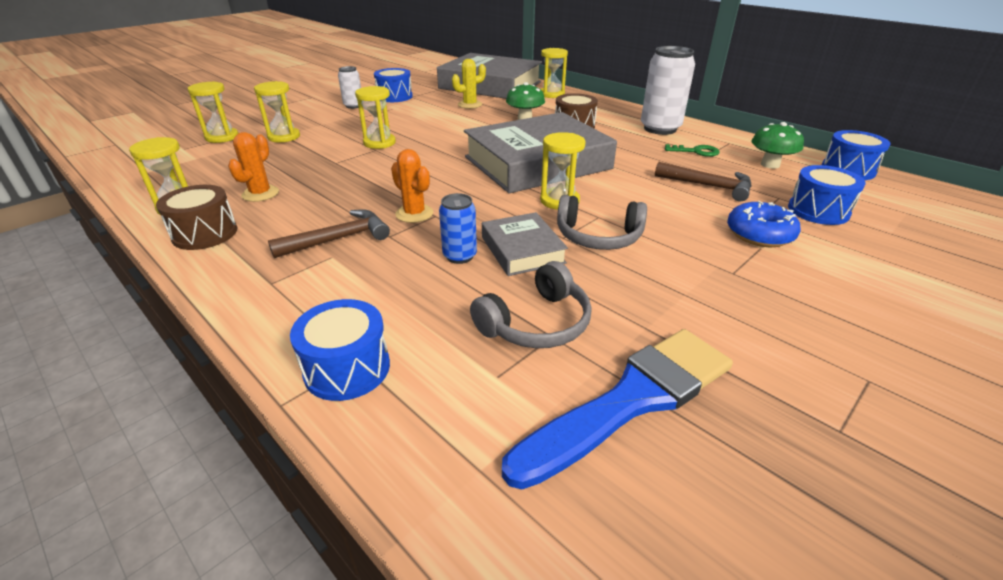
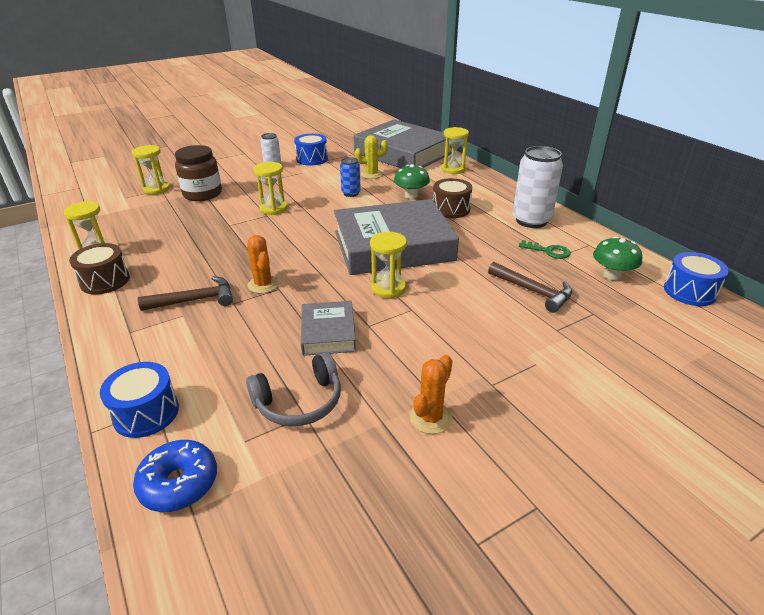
camera: 15 degrees right, 0 degrees up
orange cactus [228,132,279,202] -> orange cactus moved to [410,355,453,434]
yellow hourglass [254,81,300,143] -> brown jar [175,145,222,201]
blue can [439,193,477,264] -> blue can moved to [340,157,361,197]
blue brush [502,329,733,490] -> none
grey headphones [557,195,647,250] -> none
blue donut [727,201,801,247] -> blue donut moved to [133,440,217,512]
blue drum [788,165,866,225] -> none

